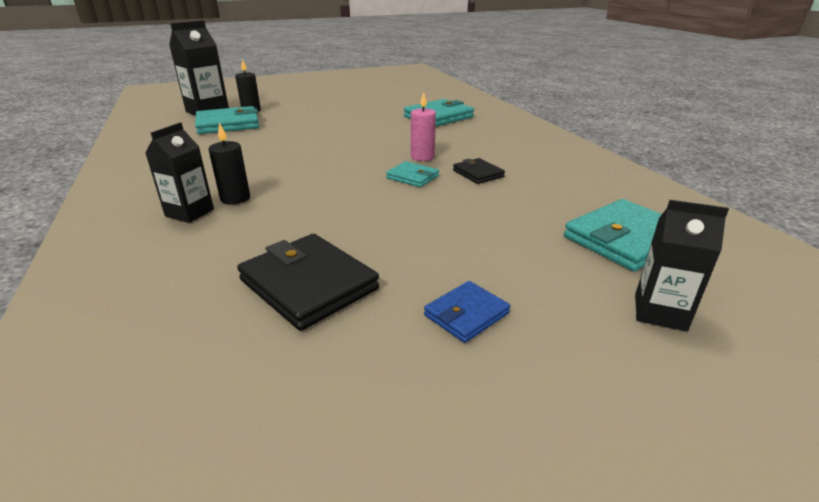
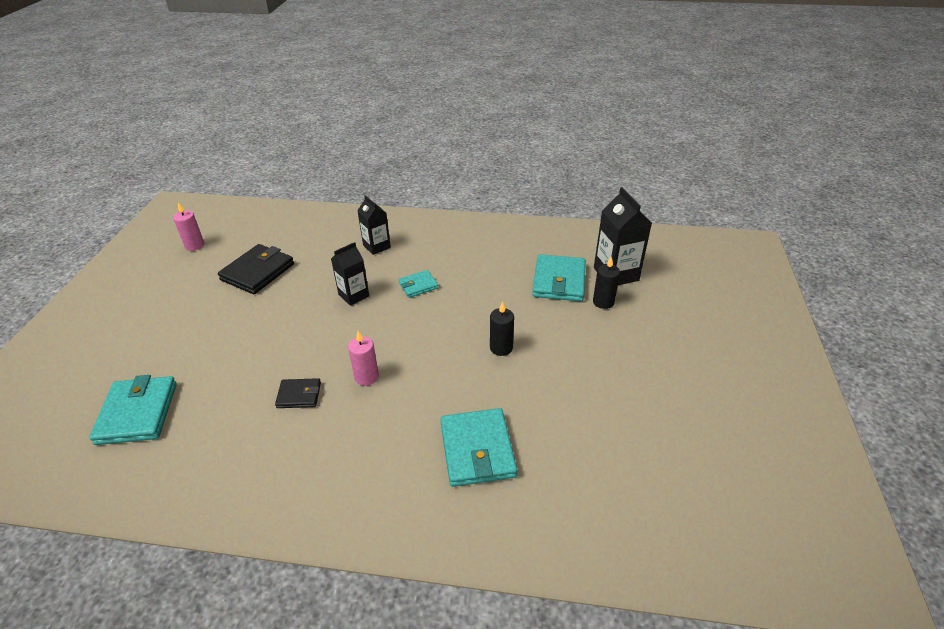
camera: 120 degrees right, 10 degrees up
black candle [208,123,250,205] -> black candle moved to [490,301,514,356]
black wallet [237,234,379,331] -> black wallet turned 45 degrees counterclockwise [218,244,294,294]
turquoise wallet [386,161,439,187] -> turquoise wallet moved to [398,270,439,298]
blue wallet [424,281,510,343] -> none
black carton [635,200,729,332] -> black carton moved to [331,242,369,306]
none -> pink candle [173,203,204,251]

